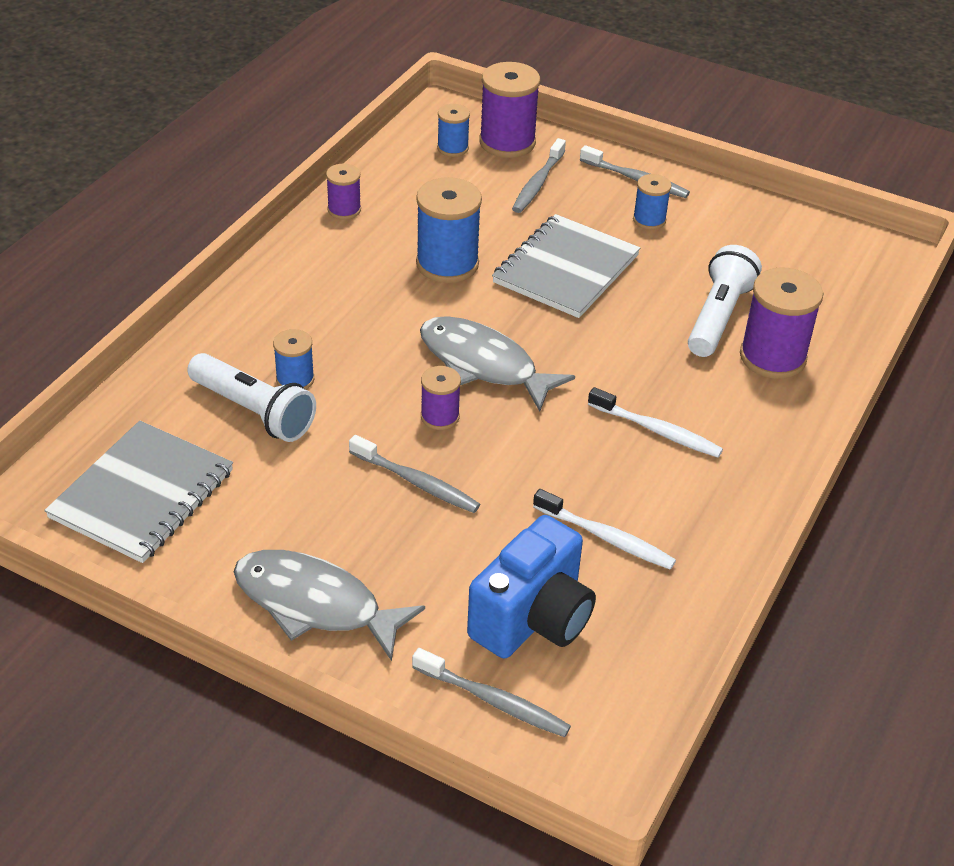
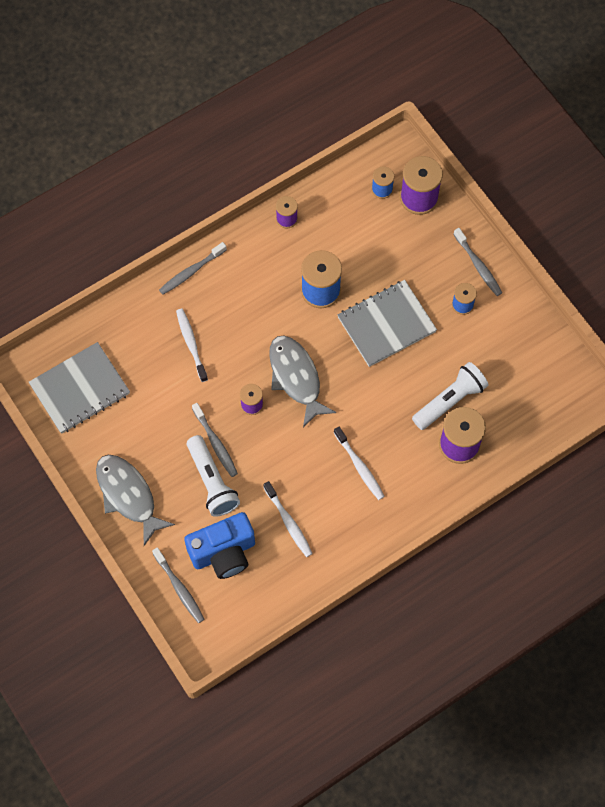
camera: 30 degrees right, 25 degrees up
white flashlight [187,353,316,442] -> white flashlight moved to [187,435,240,517]
blue spool [273,329,314,390] -> white toothbrush [176,309,208,382]
grey toothbrush [512,138,566,213] -> grey toothbrush moved to [159,242,227,295]

